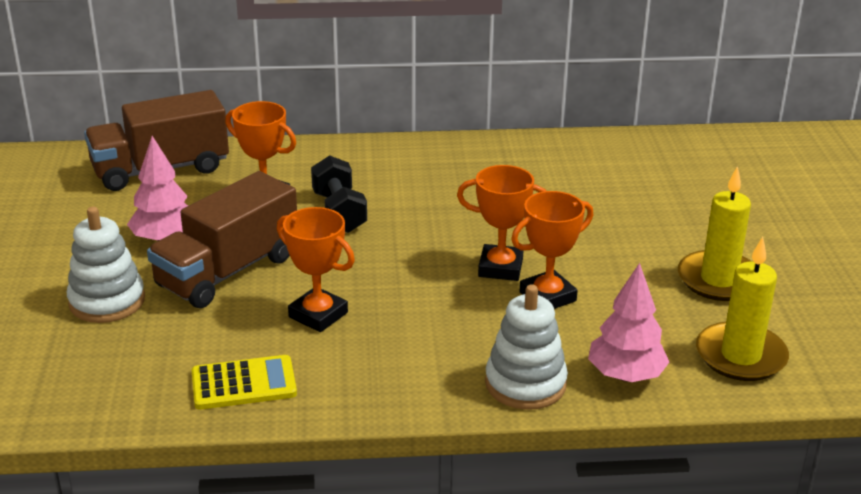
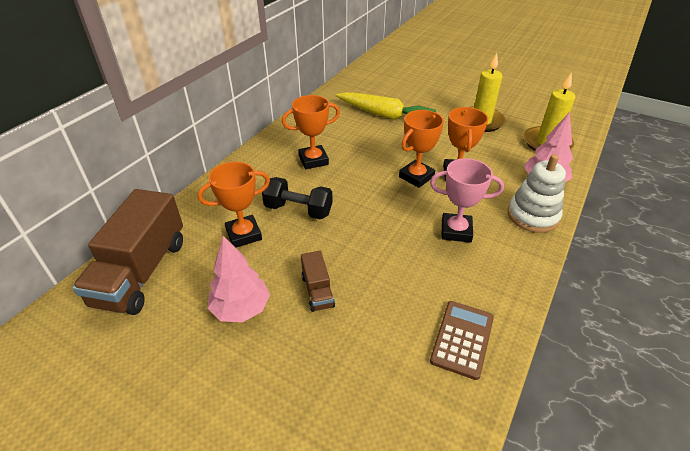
camera: 55 degrees left, 10 degrees up
white stacking toy [67,207,145,323] -> none
brown truck [147,171,297,308] -> brown truck [301,251,335,312], size x0.47
yellow calculator [192,355,297,410] -> brown calculator [430,301,494,380]
orange trophy [277,207,355,332] -> orange trophy moved to [282,95,340,169]
none -> yellow carrot [336,92,436,120]
none -> pink trophy [430,158,504,243]

